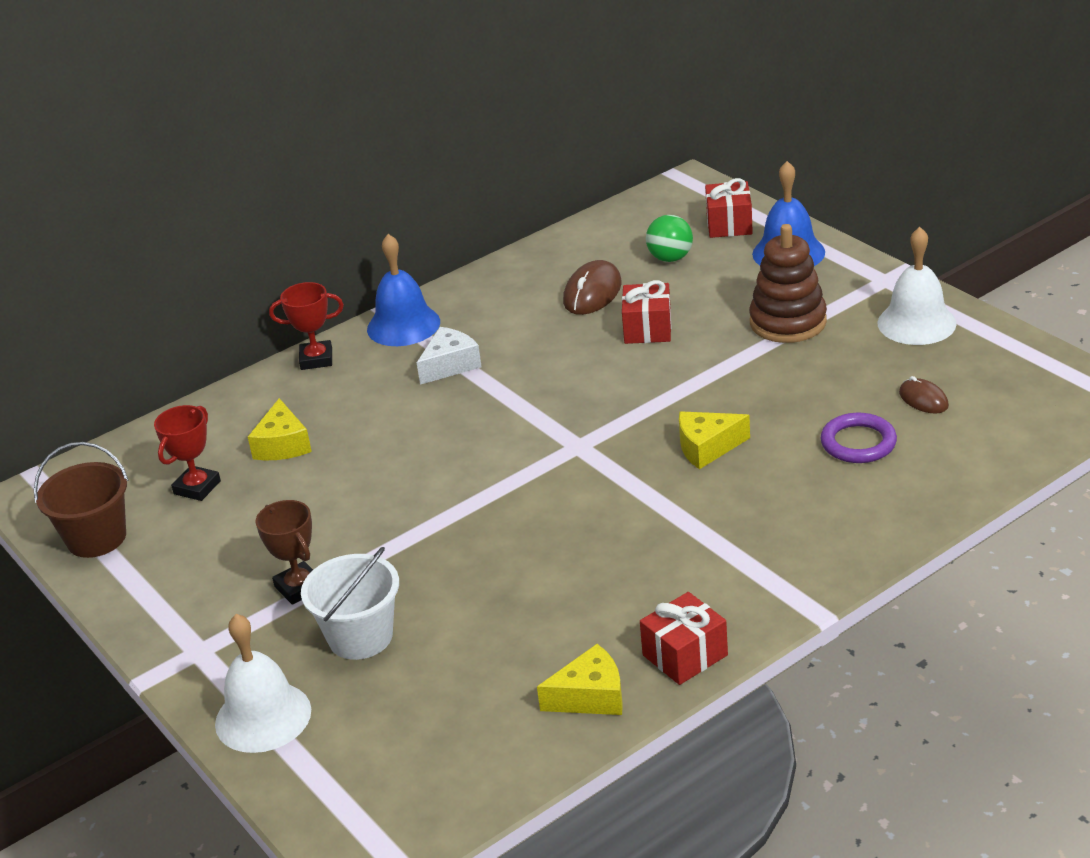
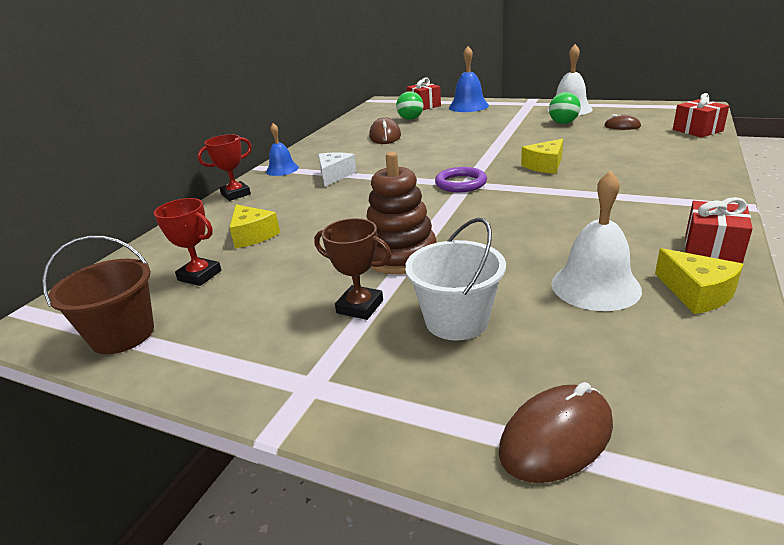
camera: 30 degrees left, 5 degrees down
red trophy [154,405,221,501] -> red trophy turned 60 degrees counterclockwise [154,198,222,286]
white bell [215,614,311,753] -> white bell moved to [551,170,642,311]
blue bell [367,234,440,346] -> blue bell [266,123,299,176], size x0.65
yellow cheese [537,644,623,715] -> yellow cheese turned 105 degrees clockwise [655,248,743,314]
red gift [622,280,671,344] -> red gift moved to [673,93,729,138]
brown stacking toy [749,224,827,343] -> brown stacking toy moved to [367,152,437,274]
purple ring [821,413,897,463] -> purple ring moved to [435,167,487,192]
none -> brown mouse [499,382,613,483]
none -> green ball [549,92,581,124]

